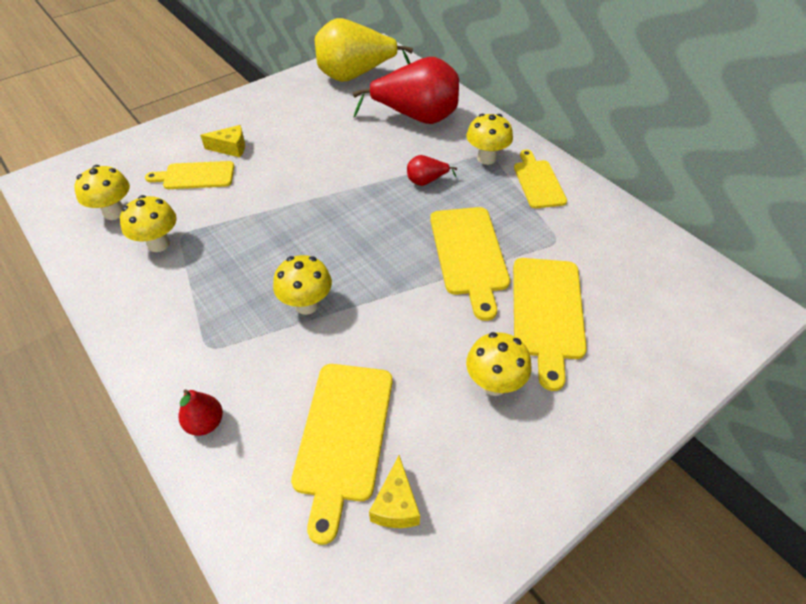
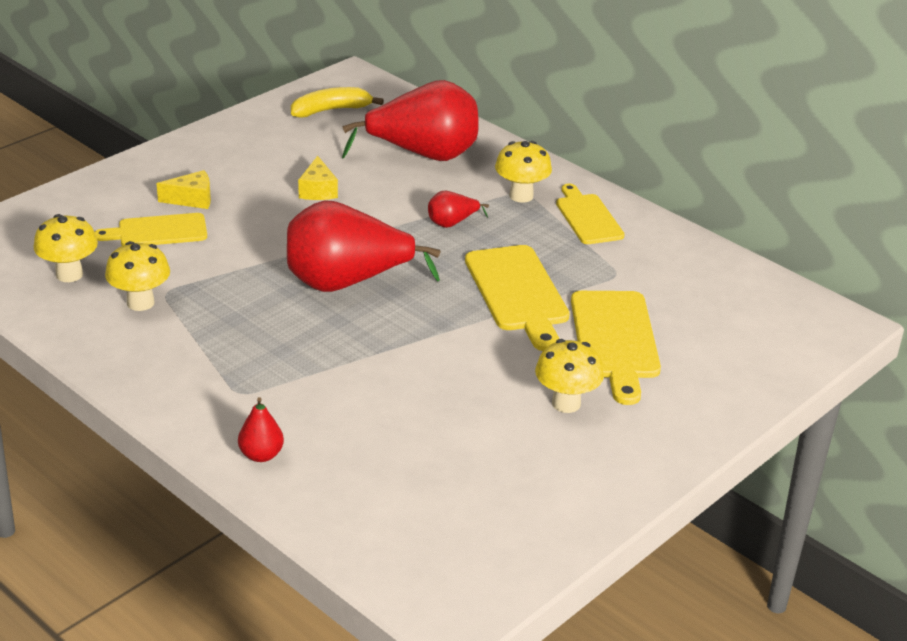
camera: 10 degrees left, 15 degrees down
yellow mushroom [273,255,332,315] -> none
yellow cutting board [291,364,392,545] -> none
yellow pear [315,18,413,82] -> yellow banana [291,87,384,118]
yellow cheese [369,455,420,528] -> yellow cheese moved to [298,156,338,200]
none -> red pear [287,200,440,292]

